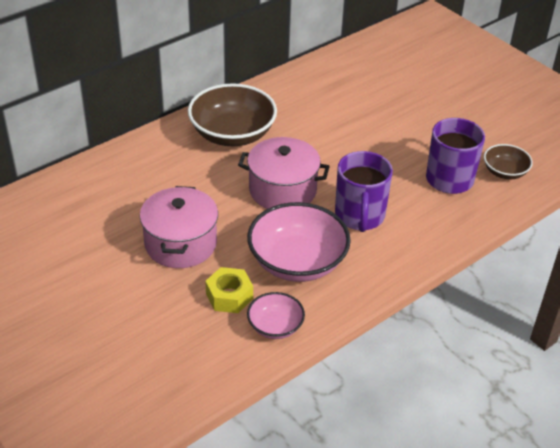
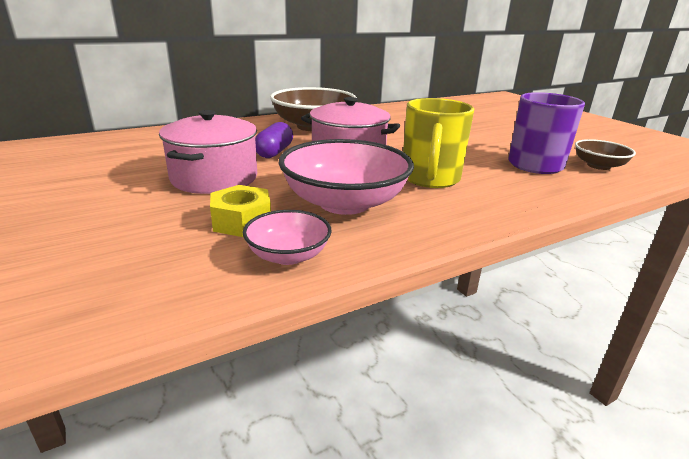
camera: 10 degrees right, 15 degrees down
purple mug [335,151,393,232] -> yellow mug [403,98,474,188]
none -> purple capsule [255,122,293,158]

